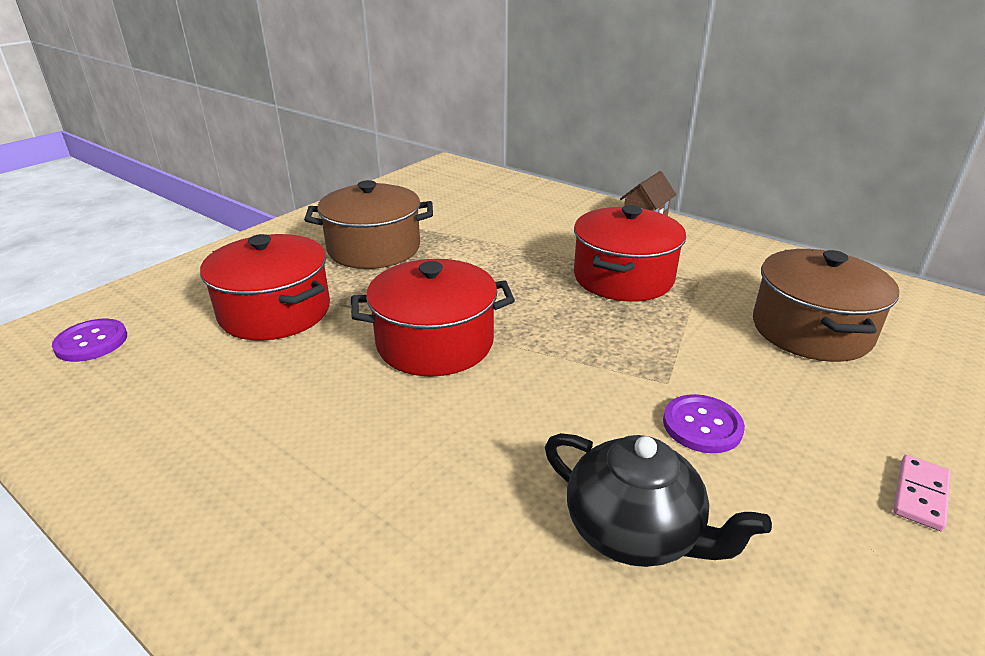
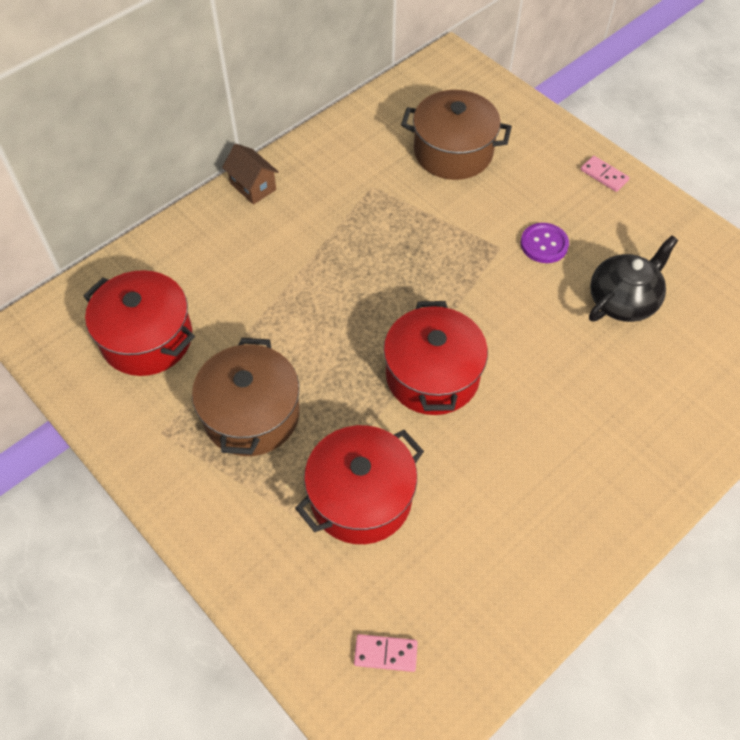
camera: 80 degrees left, 25 degrees up
purple button [52,319,127,362] -> pink domino [354,634,418,672]
red pot [574,205,686,302] -> red pot moved to [83,270,195,376]

